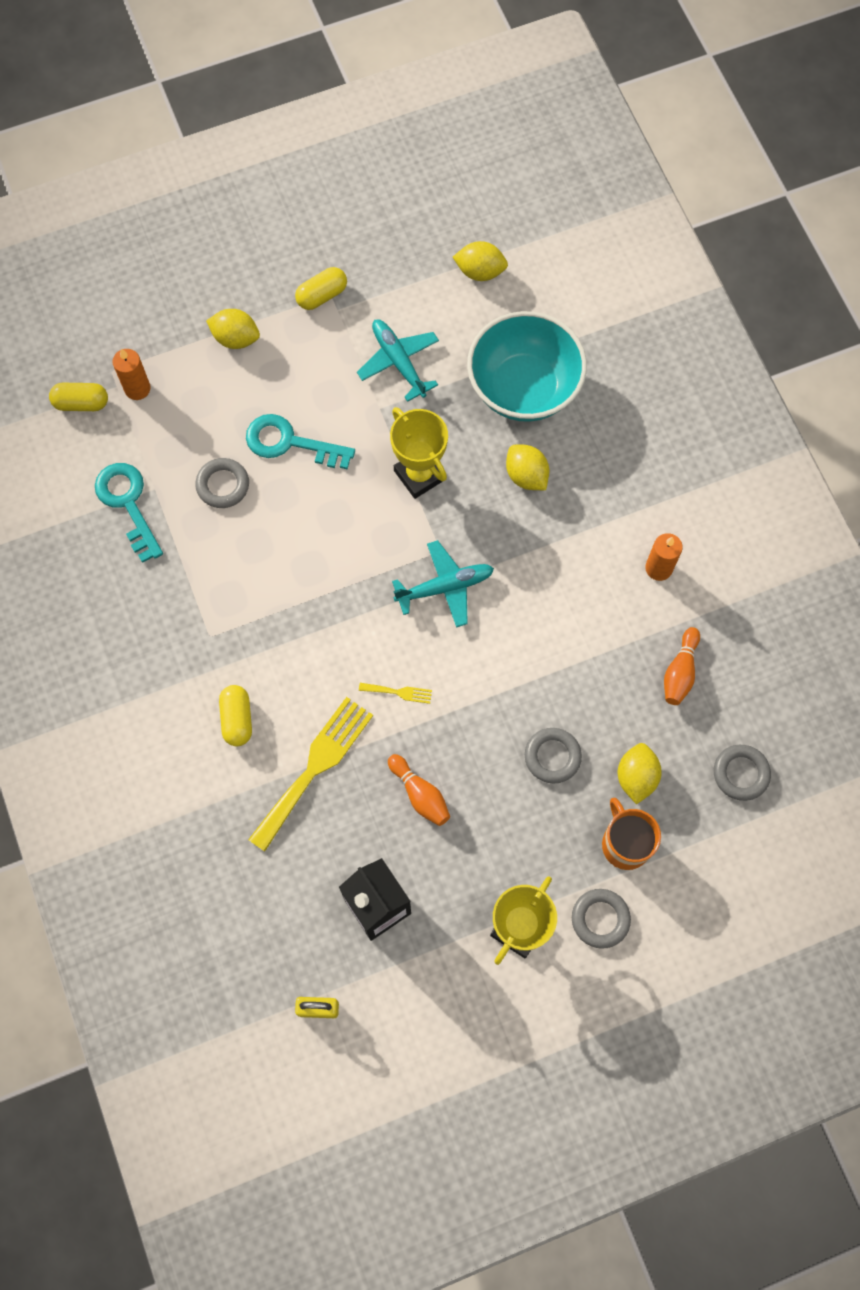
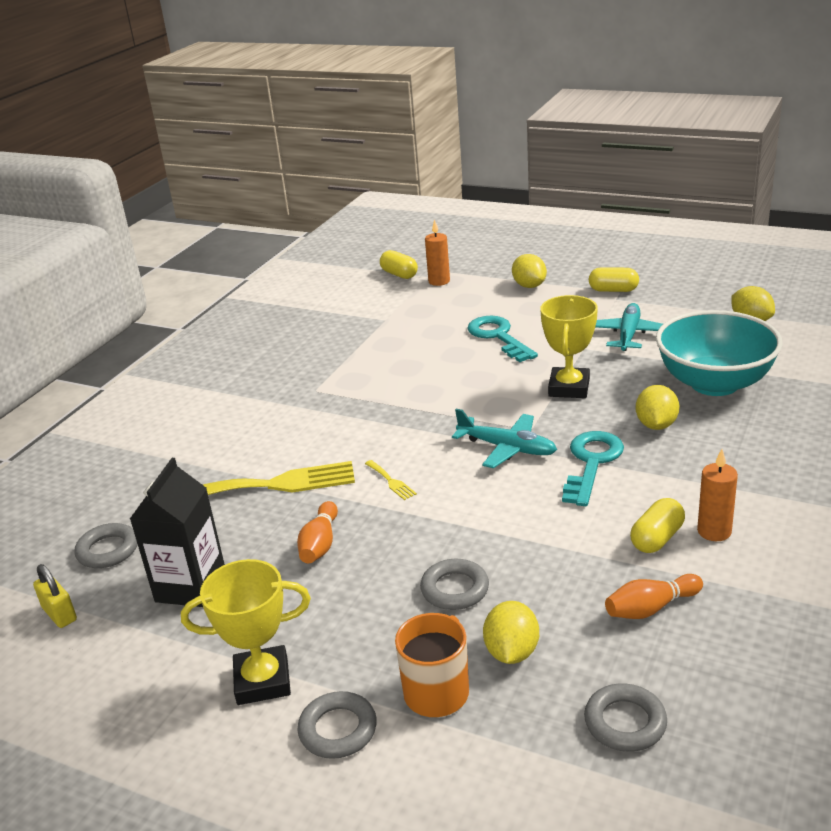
camera: 50 degrees right, 40 degrees down
turquoise key [95,463,163,563] -> turquoise key moved to [562,431,624,506]
grey ring [195,458,249,508] -> grey ring moved to [74,523,138,568]
yellow capsule [219,685,252,746] -> yellow capsule moved to [630,498,685,553]
yellow lemon [618,743,662,804] -> yellow lemon turned 45 degrees counterclockwise [483,601,539,664]

